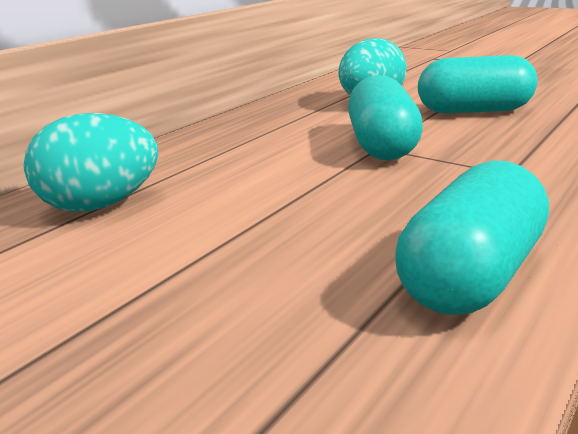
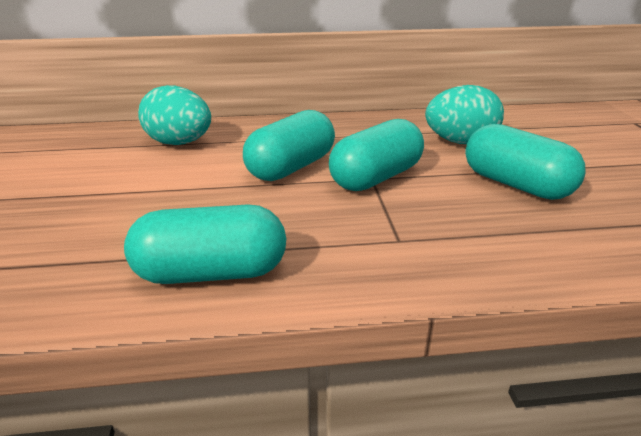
camera: 45 degrees right, 5 degrees up
none -> turquoise capsule [243,110,335,181]

